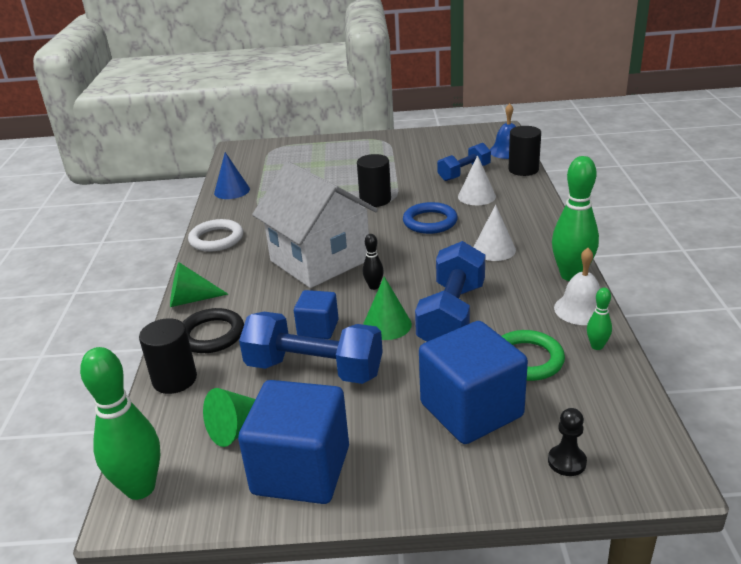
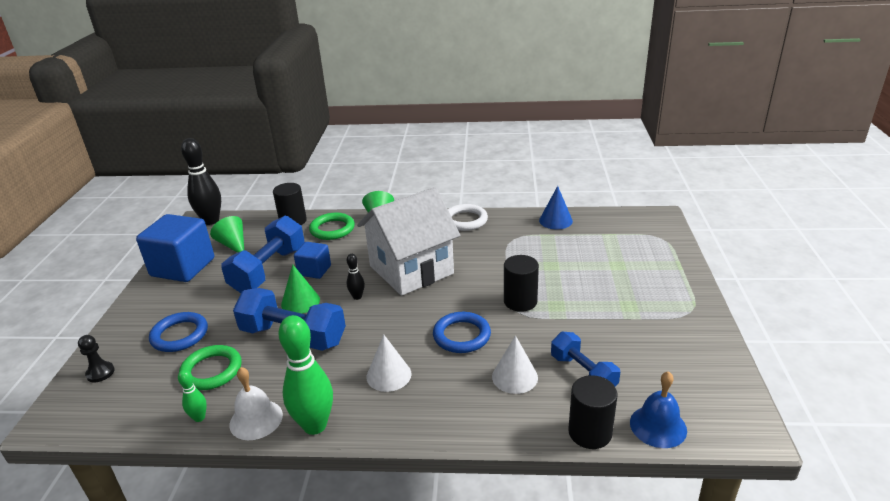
camera: 95 degrees right, 0 degrees up
green bowling pin [80,347,161,500] -> black bowling pin [181,138,221,225]
black ring [183,308,244,353] -> green ring [309,213,355,240]
blue cube [419,321,528,444] -> blue ring [149,312,208,352]

